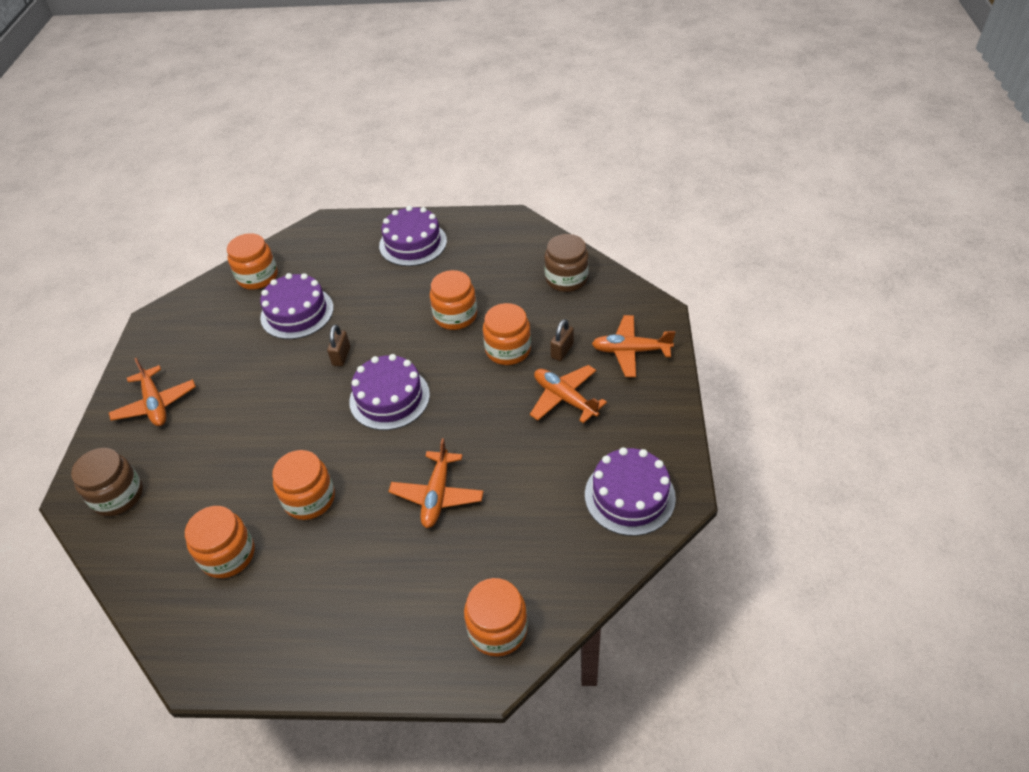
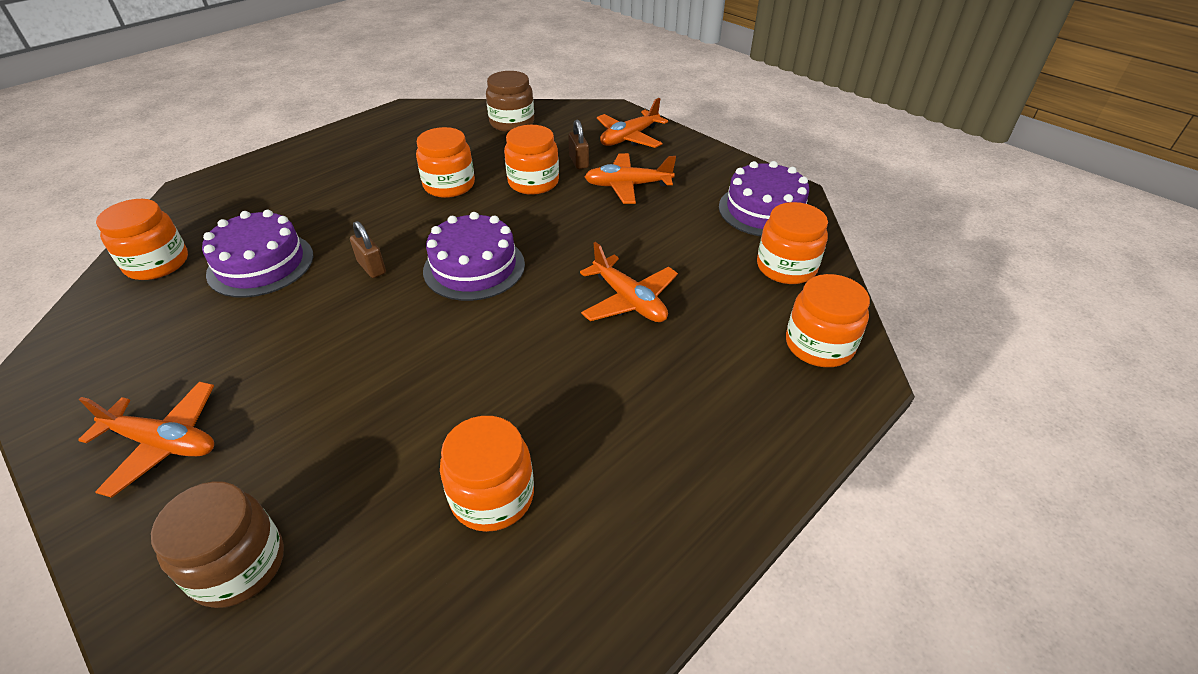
camera: 50 degrees left, 5 degrees down
orange jar [272,450,335,520] -> orange jar moved to [757,202,828,284]
purple cake [379,206,447,266] -> none

